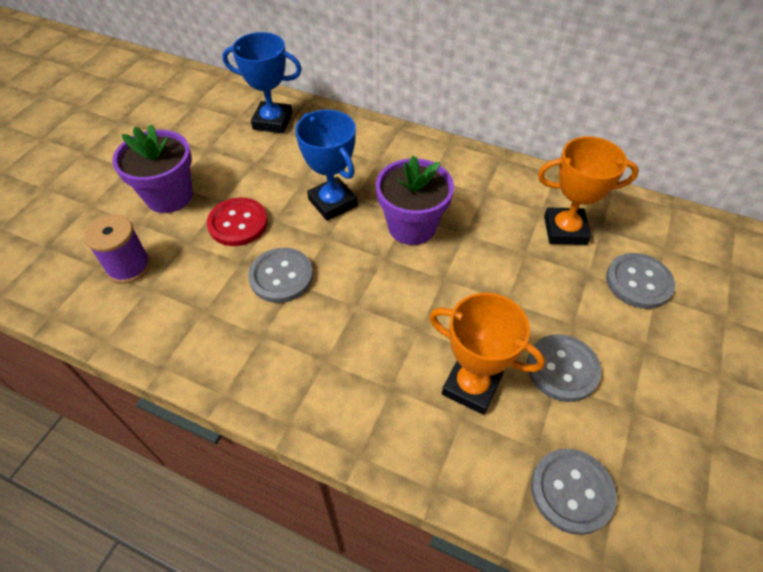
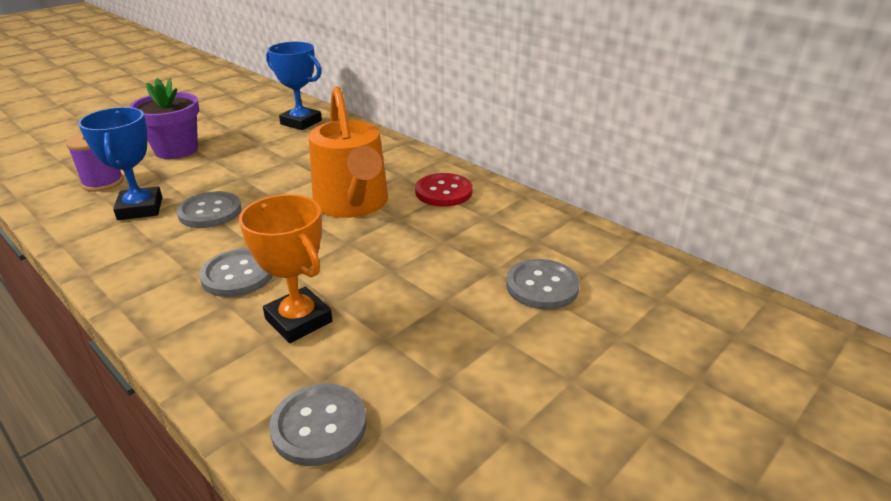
camera: 20 degrees right, 20 degrees down
red button [207,197,268,246] -> red button moved to [415,173,473,207]
blue trophy [295,110,358,221] -> blue trophy moved to [78,107,162,220]
purple flower pot [376,156,454,245] -> orange watering can [309,86,388,218]
grey button [527,334,602,402] -> grey button moved to [199,249,273,297]
orange trophy [538,136,639,245] -> none

